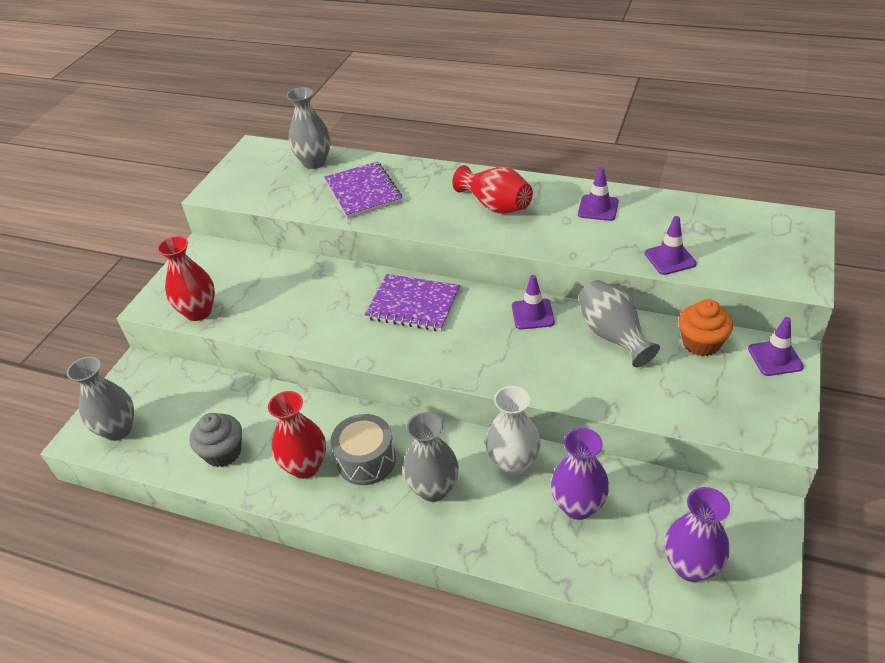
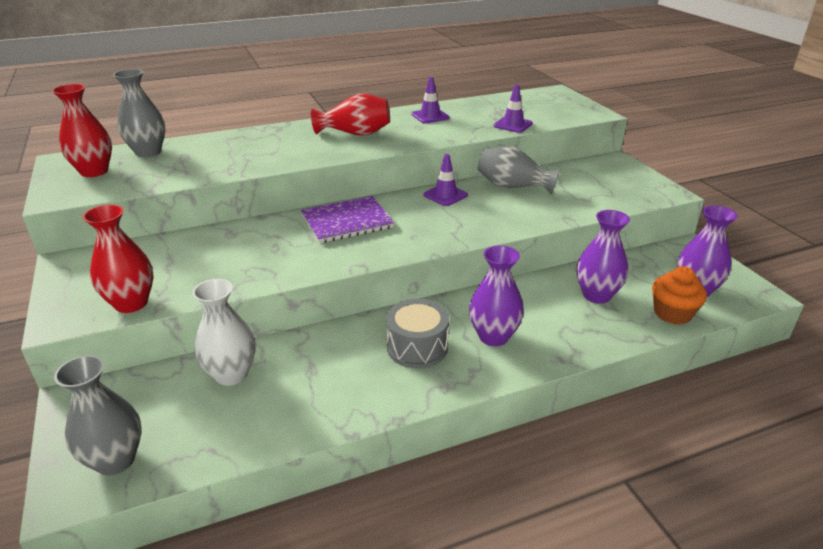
camera: 45 degrees left, 10 degrees down
grey cupcake [189,413,242,467] -> none
red vase [268,391,326,479] -> red vase moved to [52,84,112,177]
purple notebook [324,162,402,218] -> none
grey vase [403,412,459,502] -> purple vase [469,245,524,346]
white vase [485,386,541,476] -> white vase moved to [193,279,256,386]
orange cupcake [679,299,733,356] -> orange cupcake moved to [652,266,707,325]
purple traffic cone [748,317,804,376] -> none

